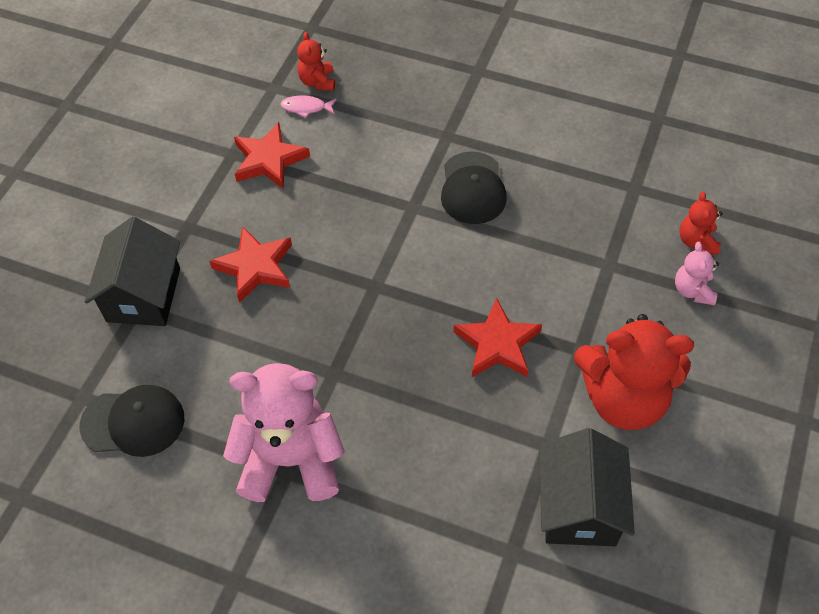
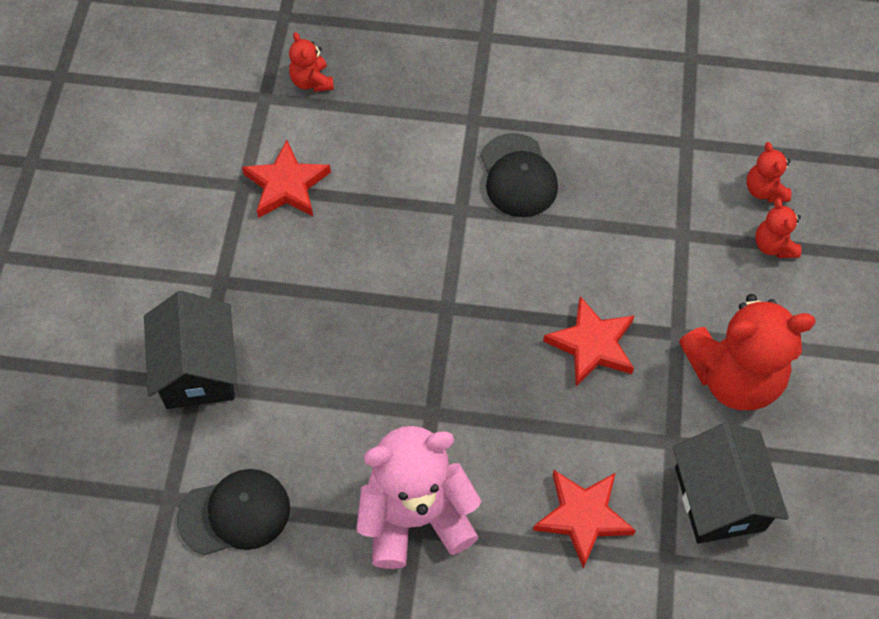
camera: 15 degrees left, 5 degrees up
red star [209,227,292,303] -> red star moved to [533,470,636,568]
pink fish [281,96,337,118] -> none
pink teddy bear [675,242,719,305] -> red teddy bear [755,199,801,258]

